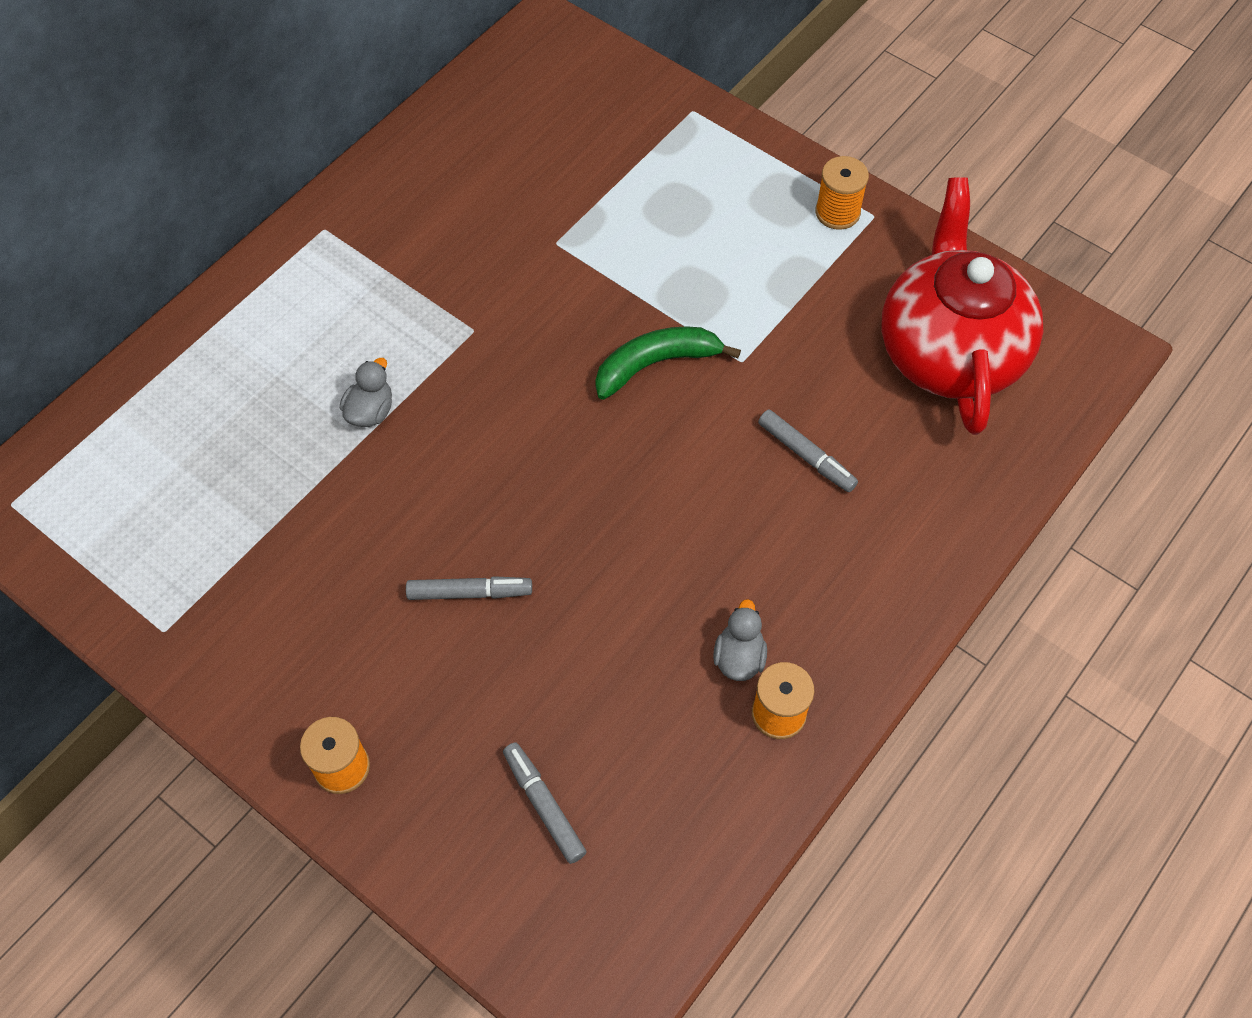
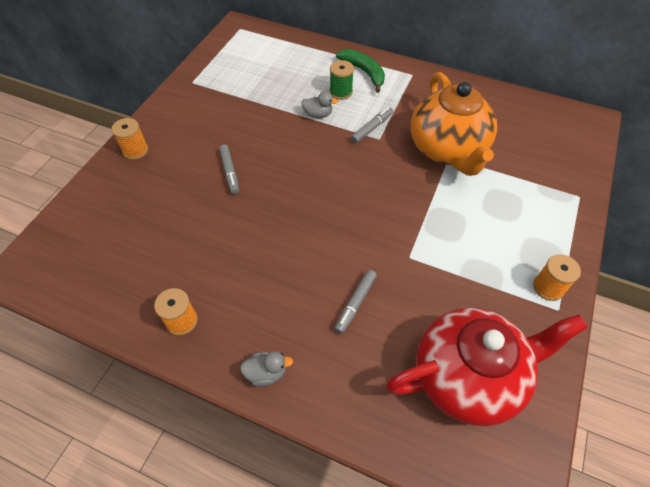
camera: 75 degrees right, 5 degrees down
grey marker [503,742,587,864] -> grey marker moved to [351,107,393,143]
green banana [595,326,741,400] -> green banana moved to [336,49,385,93]
grey duck [713,599,767,681] -> grey duck moved to [240,351,293,387]
none -> green spool [330,60,354,100]
none -> orange teapot [410,72,497,176]

